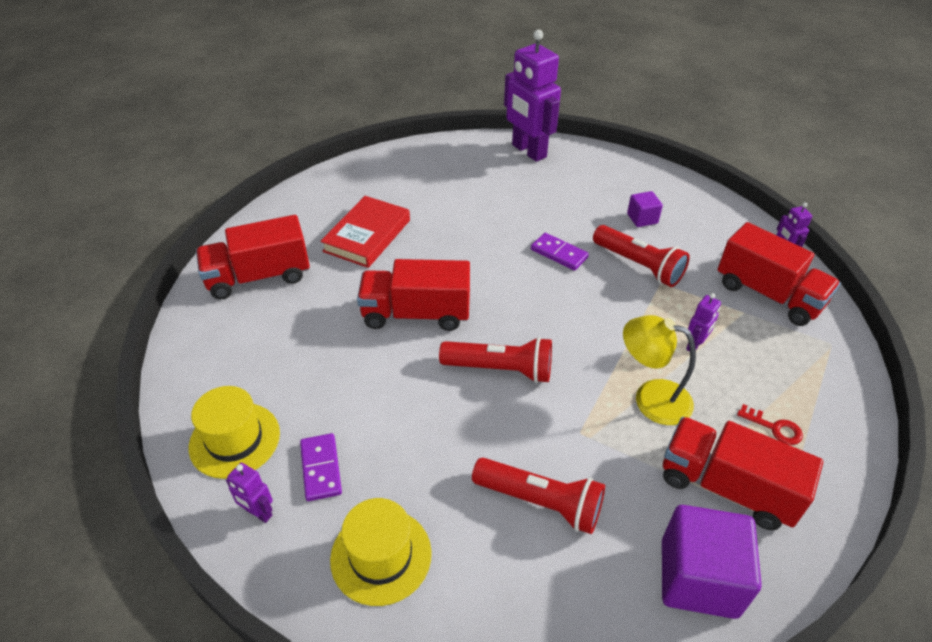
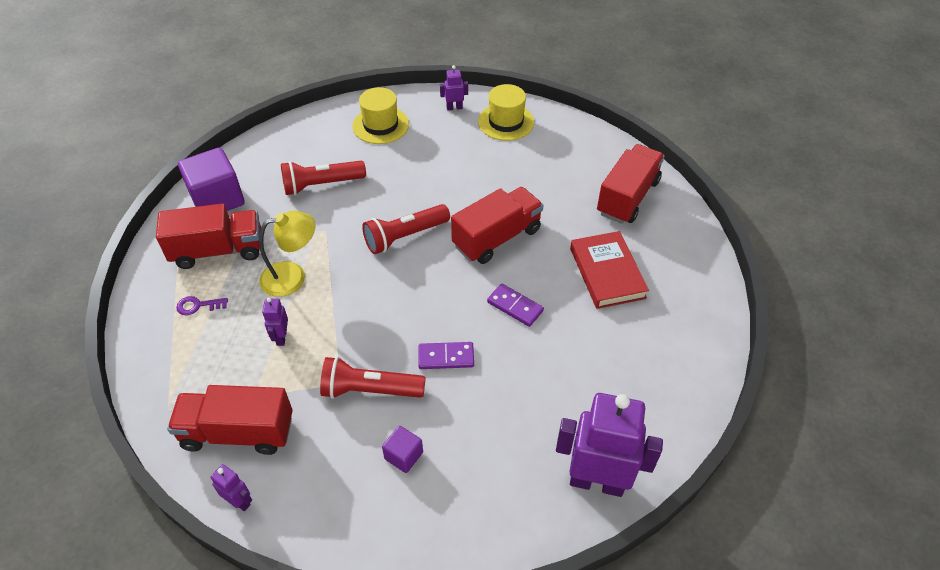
camera: 140 degrees right, 5 degrees up
purple domino [300,433,342,501] -> purple domino moved to [487,284,544,327]
red key [737,404,803,445] -> purple key [176,296,228,315]

